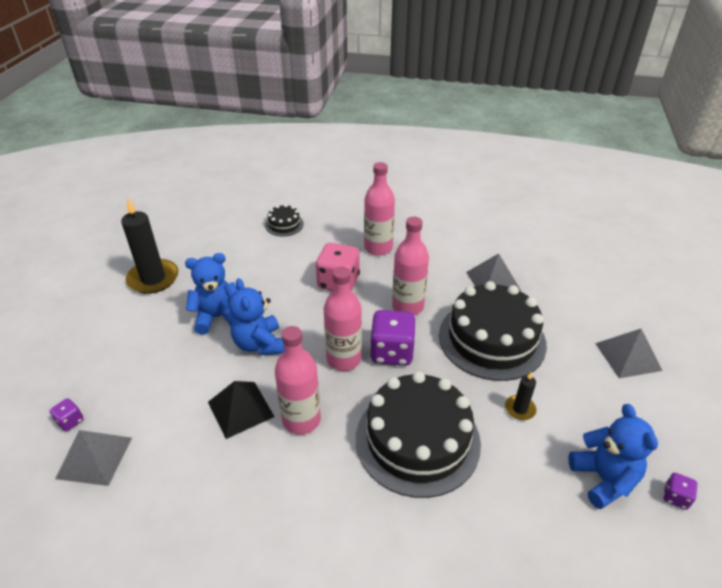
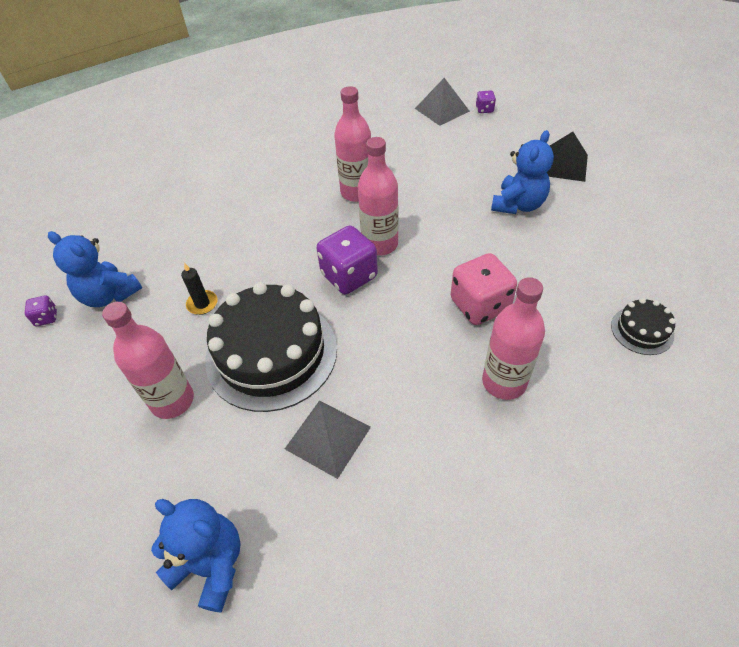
camera: 140 degrees right, 10 degrees up
black candle [121,198,178,294] -> none
black pyramid [208,381,275,439] -> black pyramid moved to [547,132,588,182]
blue teddy bear [229,278,285,355] -> blue teddy bear moved to [151,499,241,613]
black cake [356,371,481,498] -> none
pink bottle [392,217,429,315] -> pink bottle moved to [102,302,194,419]
grey pyramid [595,329,663,378] -> none

